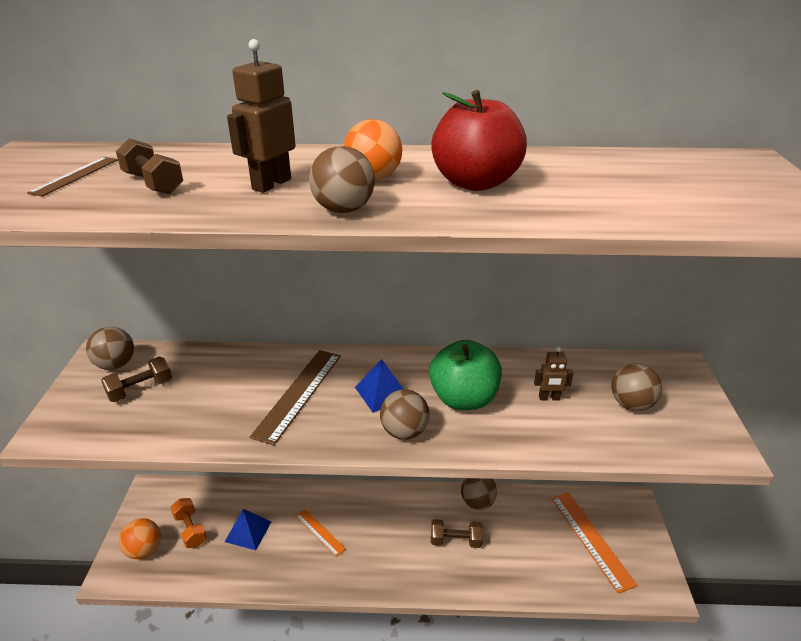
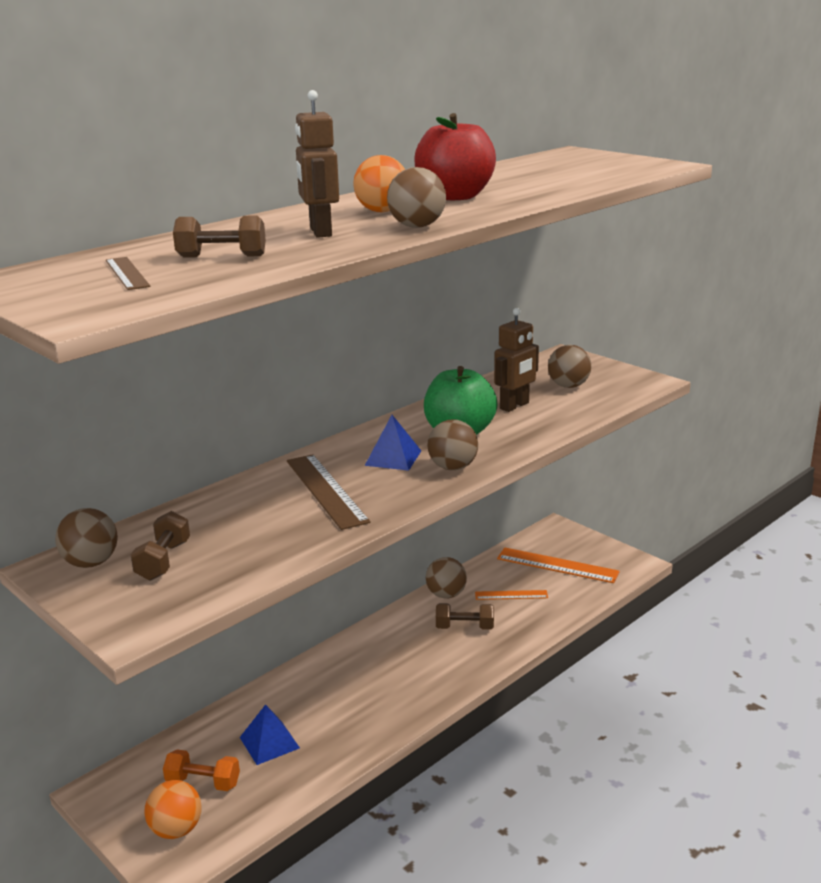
camera: 45 degrees left, 10 degrees down
orange ruler [296,509,346,557] -> orange ruler moved to [475,590,548,600]
brown dumbbell [431,519,483,548] -> brown dumbbell turned 45 degrees clockwise [436,603,494,630]
brown robot [534,347,574,401] -> brown robot [494,308,539,412], size x1.63

